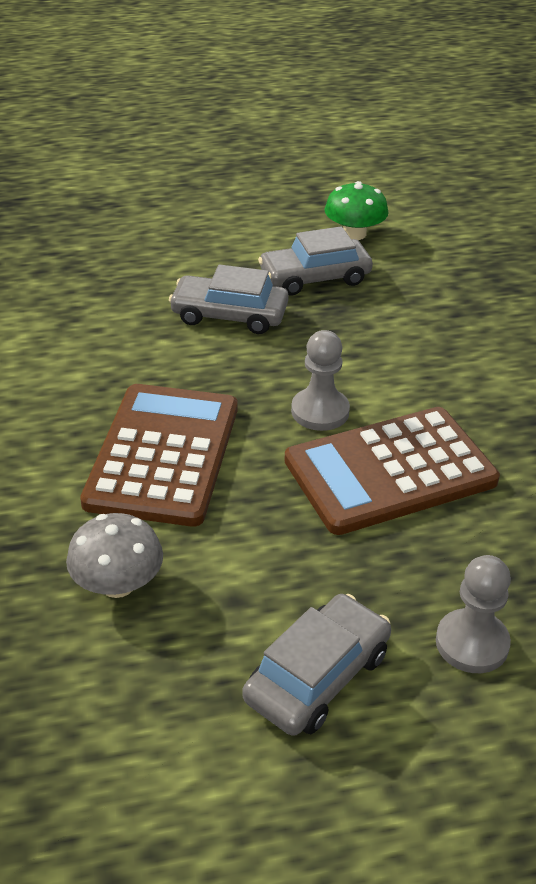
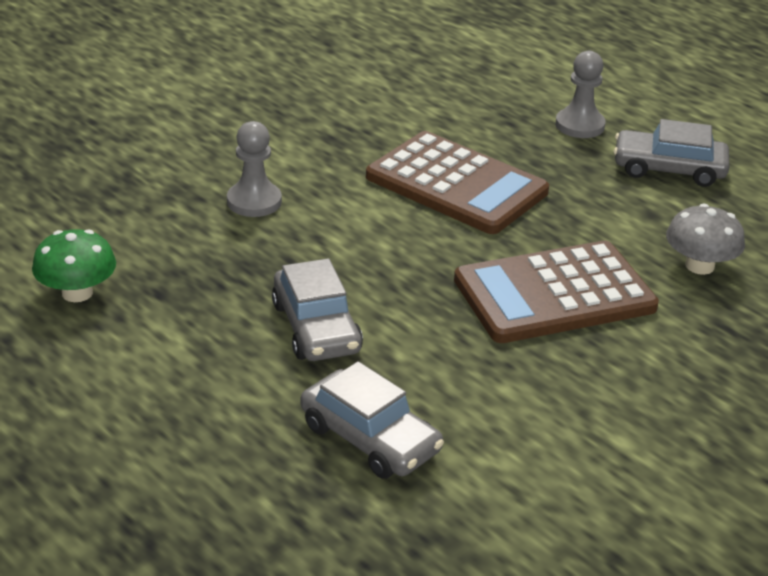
camera: 120 degrees left, 5 degrees down
grey car [258,226,373,295] -> grey car moved to [301,361,444,479]
grey pawn [291,330,350,431] -> grey pawn moved to [227,121,282,217]

